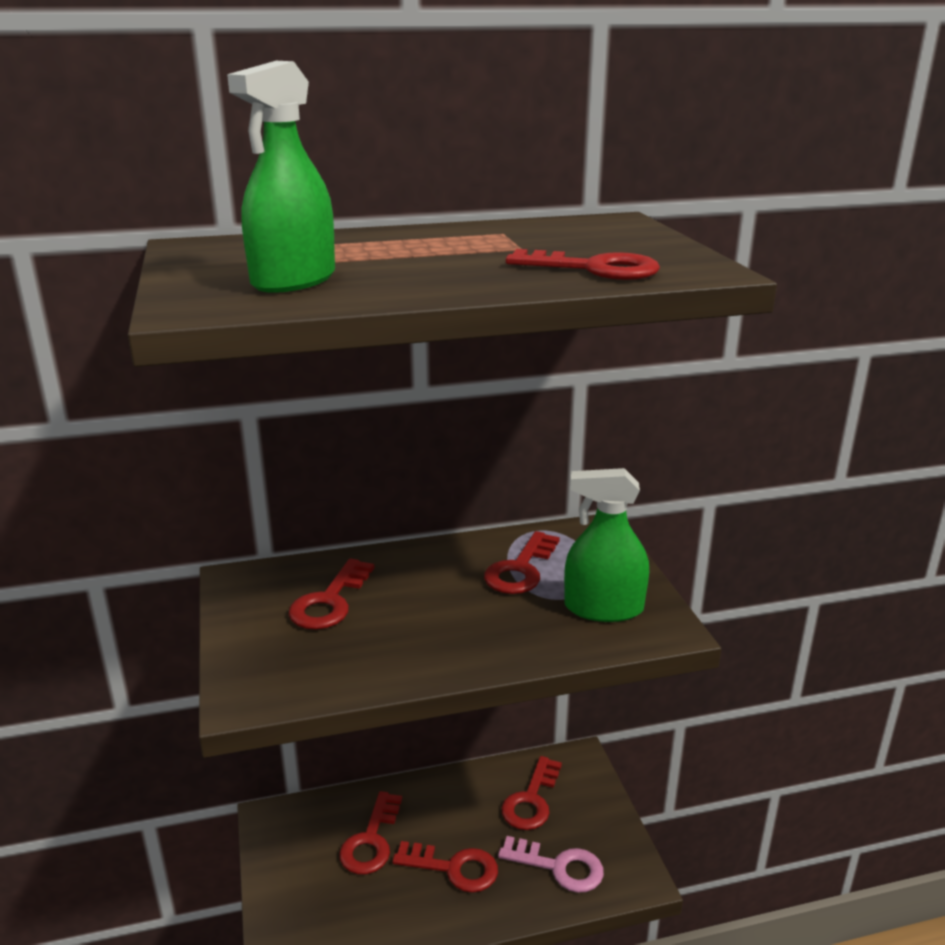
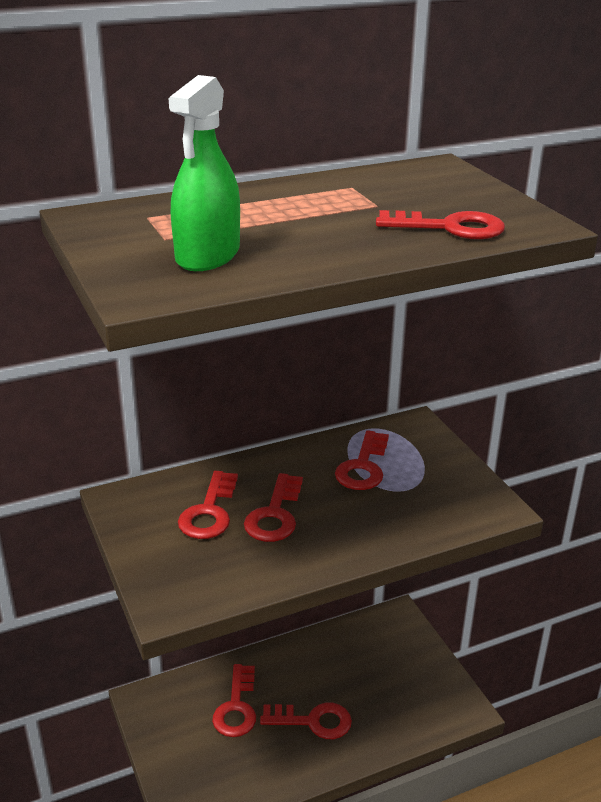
camera: 10 degrees left, 5 degrees up
pink key [498,836,604,893] -> none
red key [501,756,562,830] -> red key moved to [244,473,303,542]
green spray bottle [564,468,649,622] -> none

